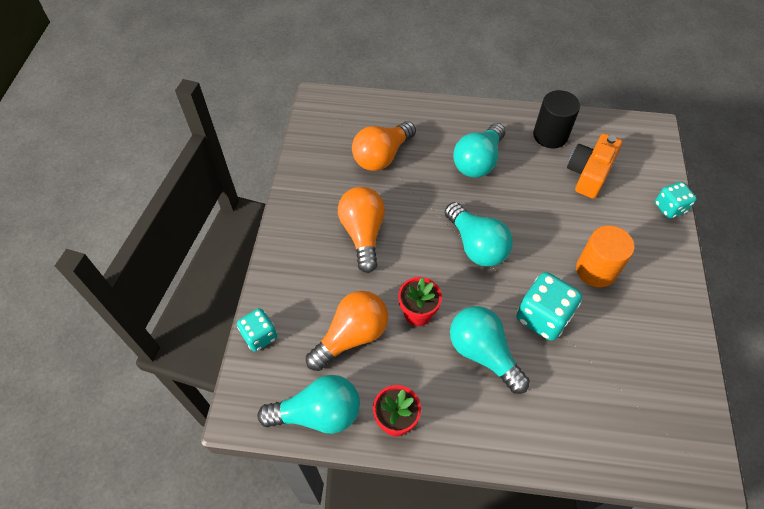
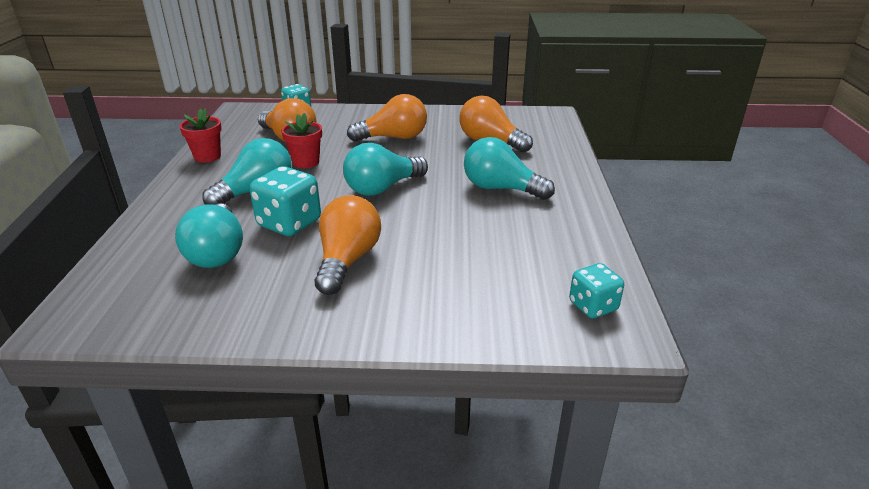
camera: 85 degrees right, 25 degrees down
turquoise light bulb [258,375,360,434] -> turquoise light bulb moved to [175,203,243,268]
black cylinder [533,90,580,148] -> none
orange camera [567,133,622,199] -> none
orange cylinder [576,225,635,288] -> orange light bulb [315,195,381,295]
turquoise dice [655,182,697,219] -> turquoise dice moved to [569,263,624,318]

